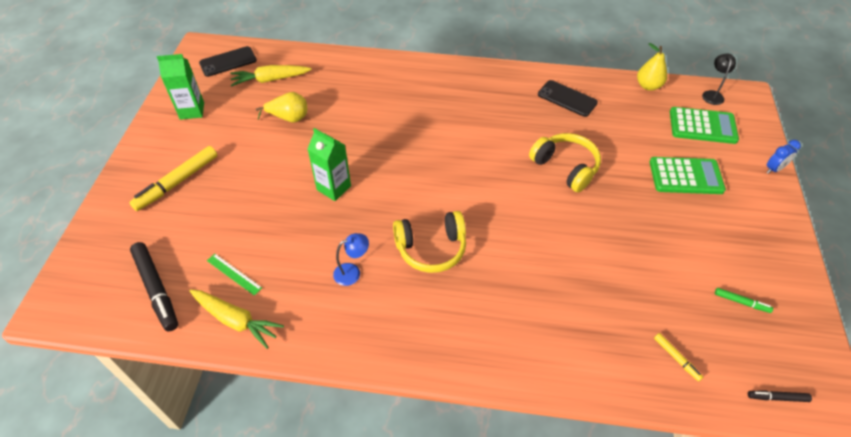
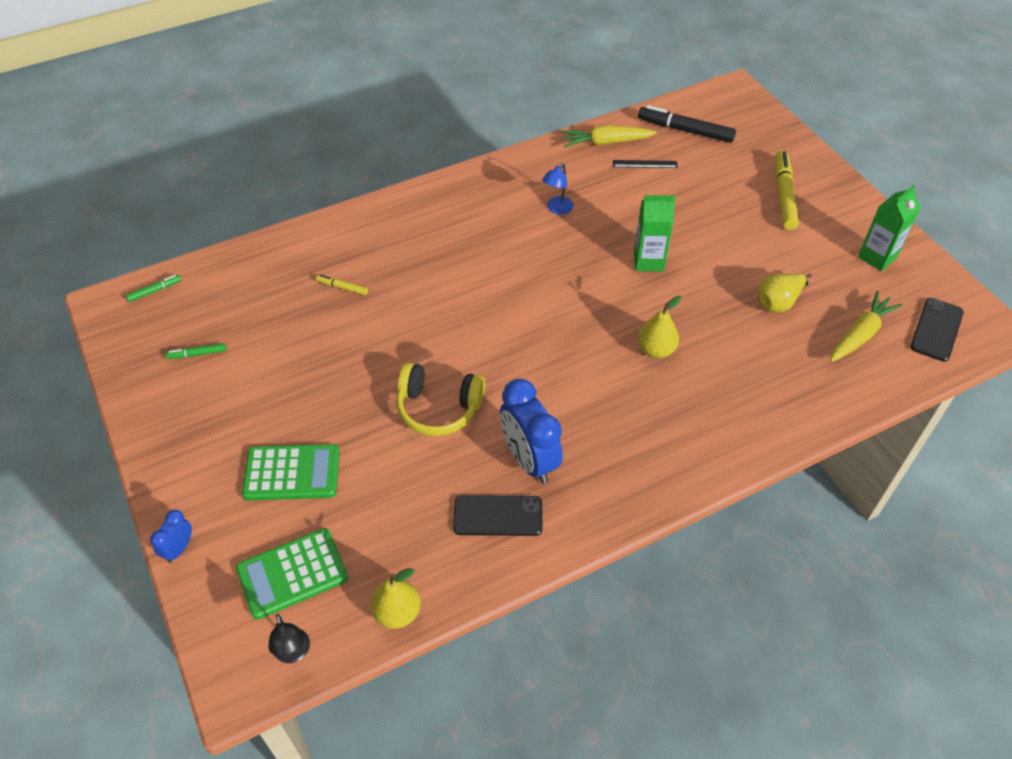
camera: 145 degrees right, 0 degrees up
green ruler [207,254,262,296] -> black ruler [613,160,678,168]
yellow headphones [393,211,466,273] -> none
green calculator [650,157,726,194] -> green calculator turned 150 degrees counterclockwise [242,444,340,500]
yellow marker [654,333,703,381] -> yellow marker moved to [316,275,368,295]
black marker [748,390,812,402] -> green marker [126,275,181,302]
none -> blue clock [500,379,563,484]
none -> yellow pear [638,295,681,358]

